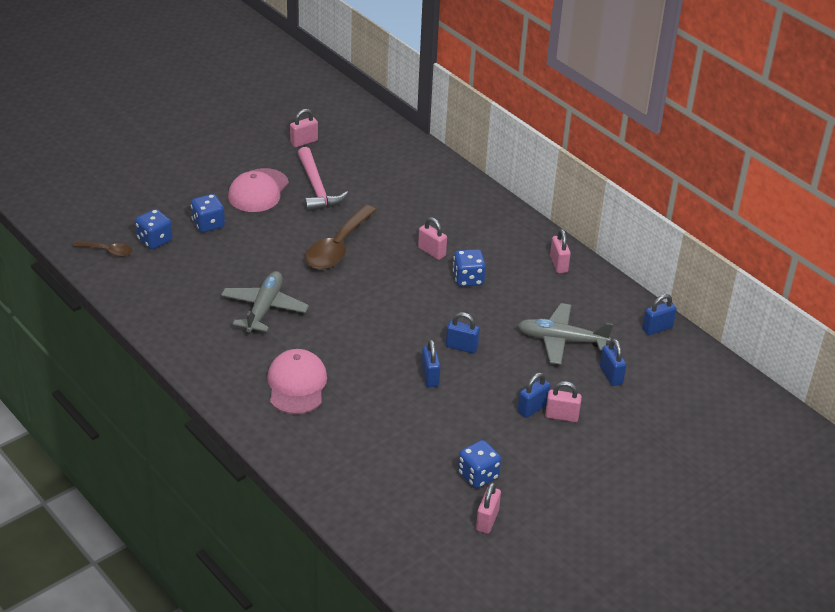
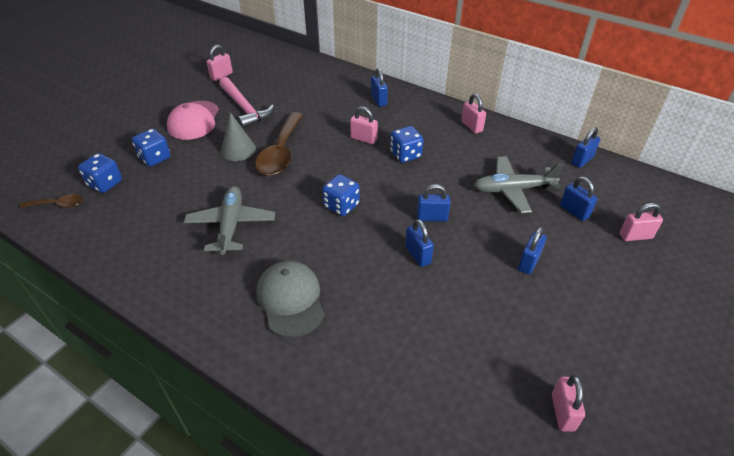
camera: 15 degrees left, 5 degrees up
pink cap [267,349,327,415] -> grey cap [256,261,324,338]
blue dice [458,440,501,488] -> blue dice moved to [322,174,360,216]
pink padlock [545,381,582,422] -> pink padlock moved to [620,203,663,241]
none -> grey cone [221,112,256,161]
none -> blue padlock [371,68,388,107]

